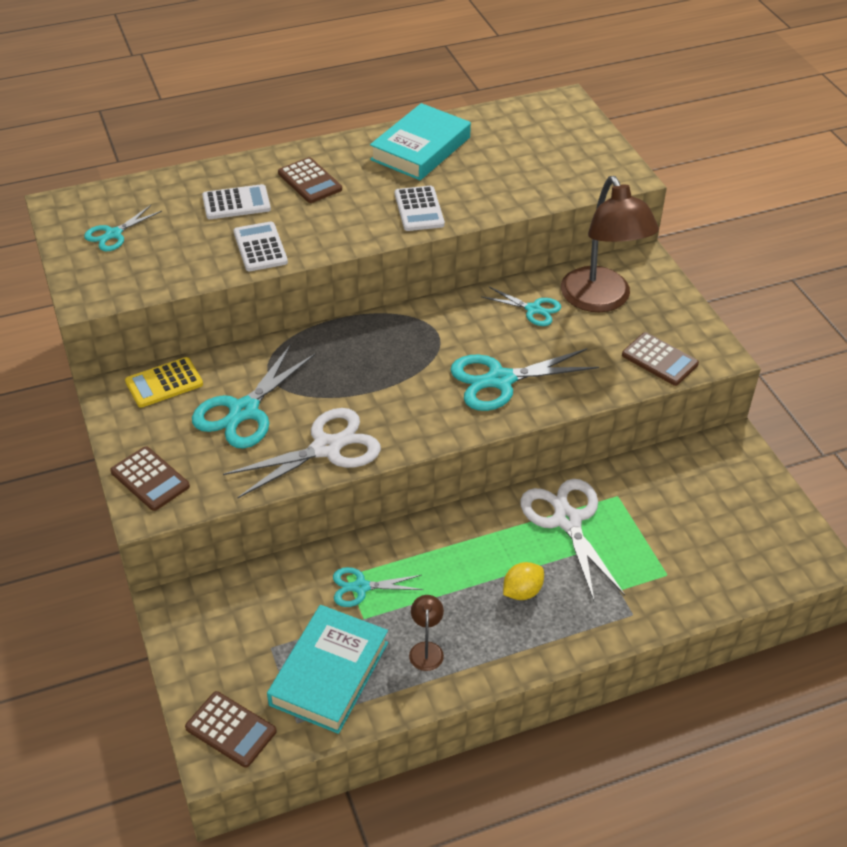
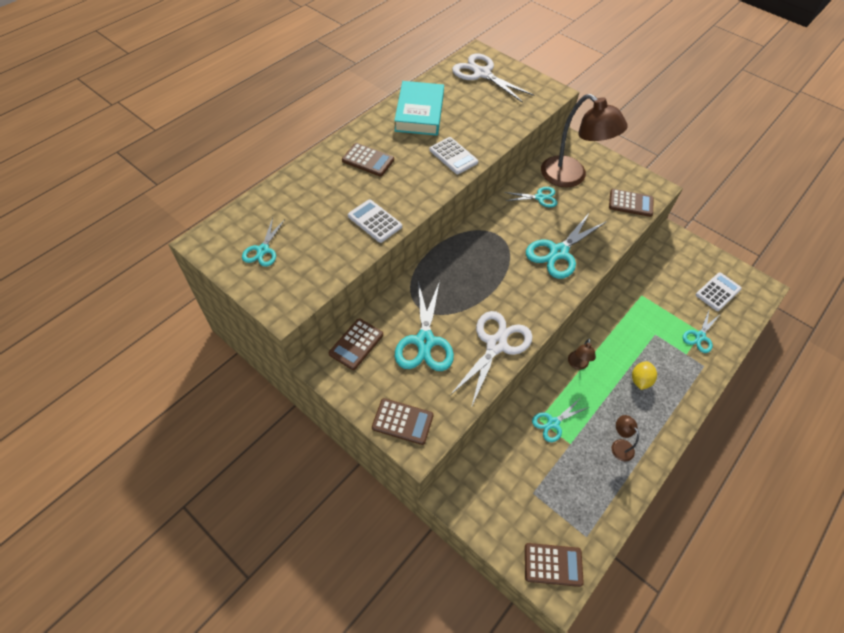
camera: 30 degrees left, 10 degrees up
yellow calculator [125,357,203,408] -> brown calculator [329,318,383,370]
white calculator [202,184,271,219] -> white calculator moved to [696,272,742,311]
turquoise book [267,605,388,734] -> none
white scissors [520,479,625,601] -> white scissors moved to [452,53,534,103]
none -> brown lamp [568,339,596,370]
none -> turquoise scissors [683,310,719,353]

